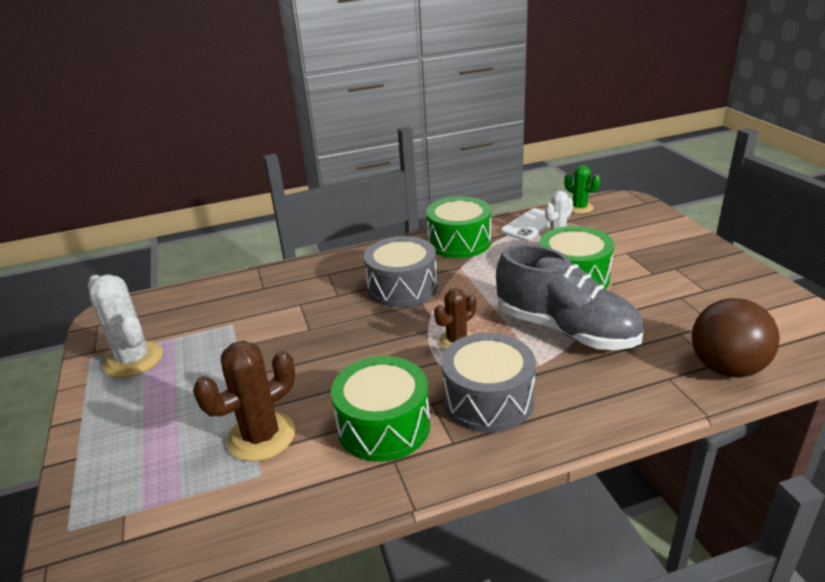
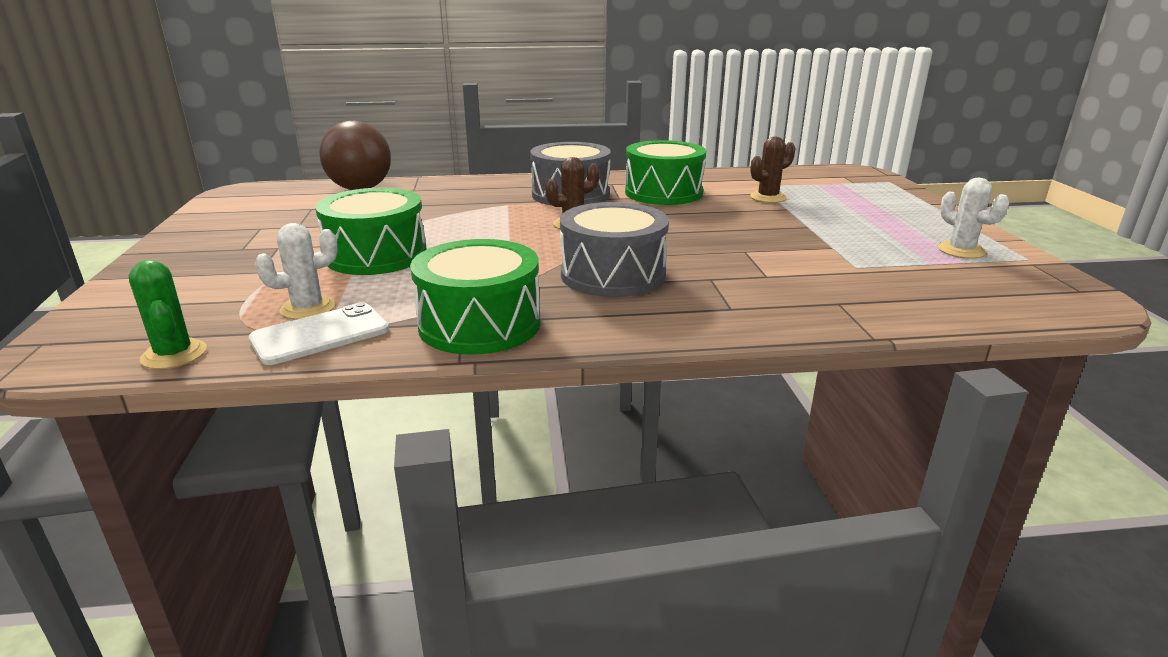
camera: 170 degrees left, 5 degrees down
white cactus [88,274,163,378] -> white cactus [938,178,1009,259], size x0.62
brown cactus [193,341,295,462] -> brown cactus [750,136,795,203], size x0.62
grey shoe [496,244,644,350] -> none

